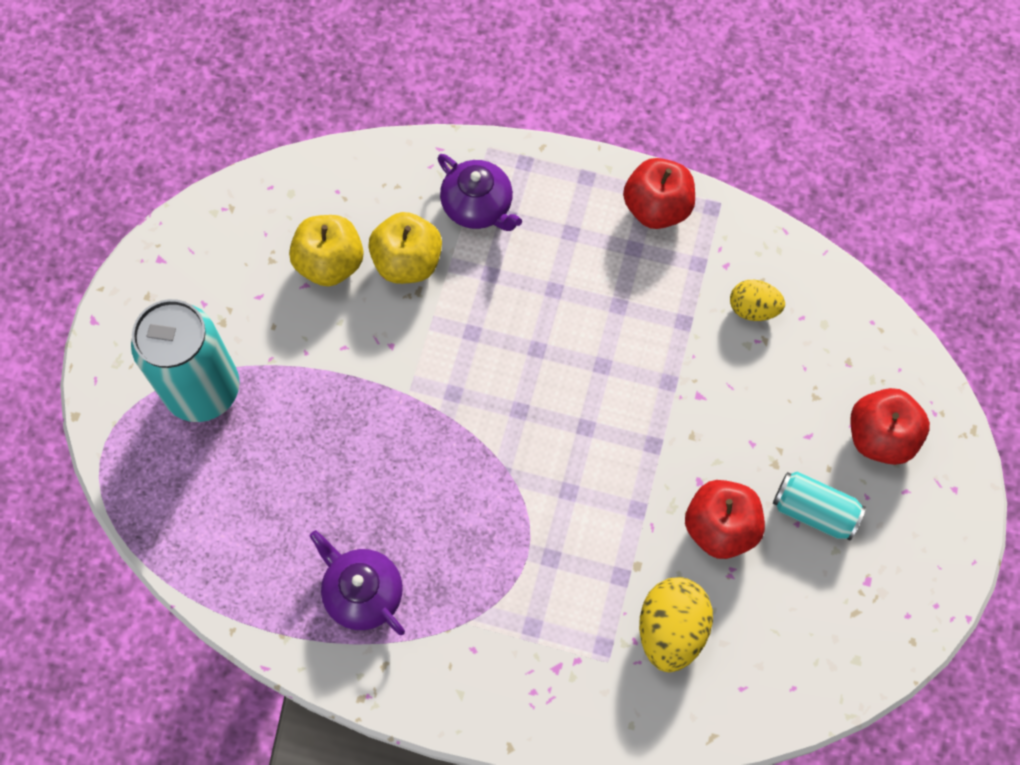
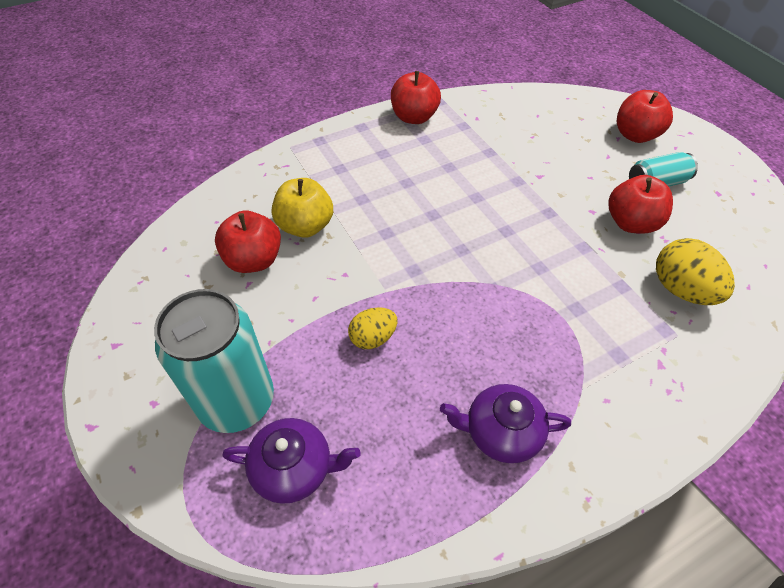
camera: 45 degrees left, 15 degrees down
yellow apple [289,215,364,287] -> red apple [215,211,281,273]
purple teapot [438,154,522,231] -> purple teapot moved to [222,418,361,504]
yellow egg [730,280,785,321] -> yellow egg moved to [348,307,398,349]

